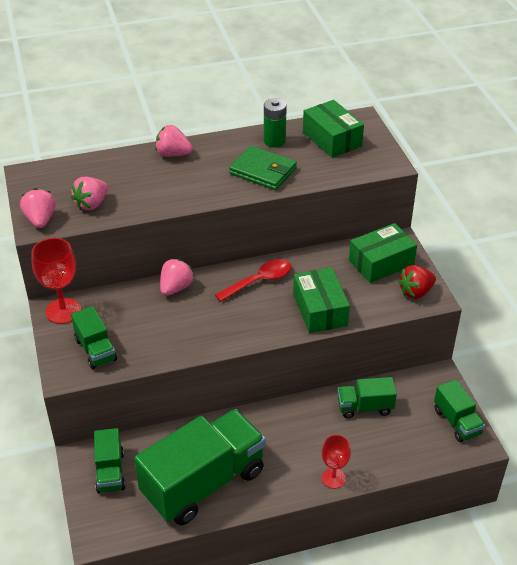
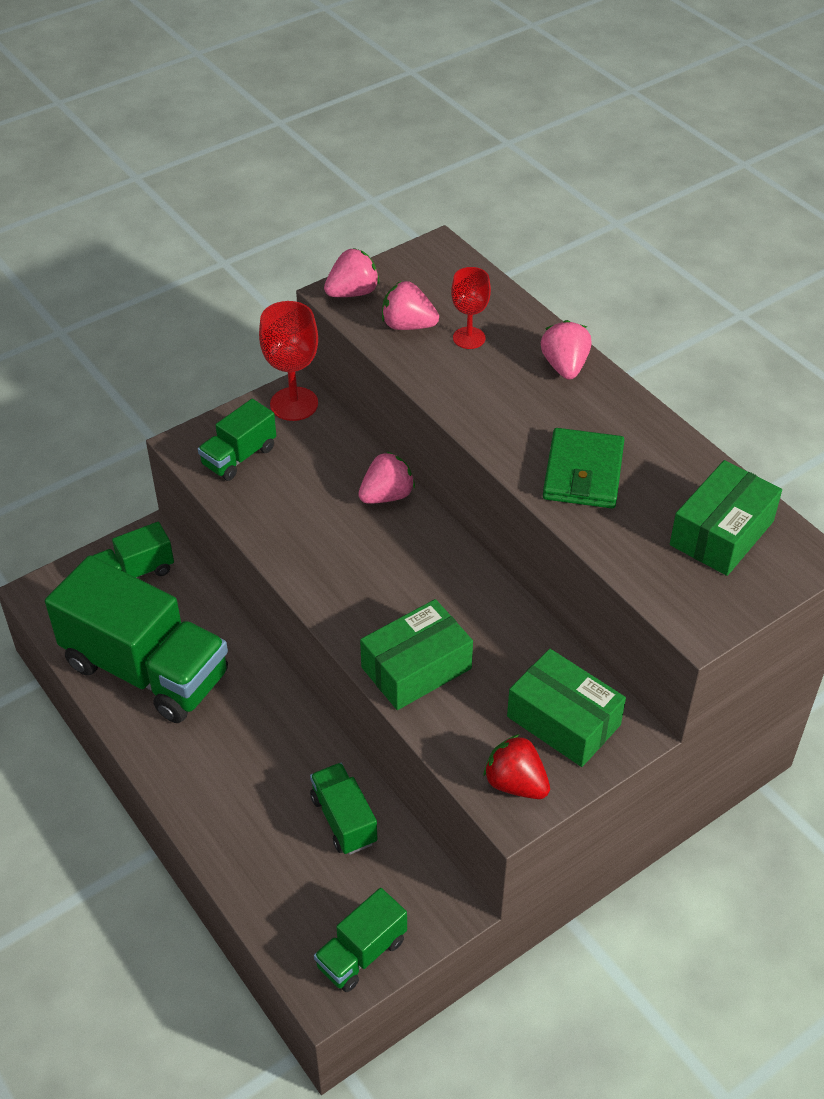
camera: 70 degrees right, 5 degrees up
pink strawberry [160,259,194,296] -> pink strawberry turned 45 degrees counterclockwise [358,451,415,504]
red spoon [215,259,291,302] -> none
green battery [264,98,287,147] -> none
red goblet [322,434,351,489] -> red goblet moved to [451,267,491,349]

